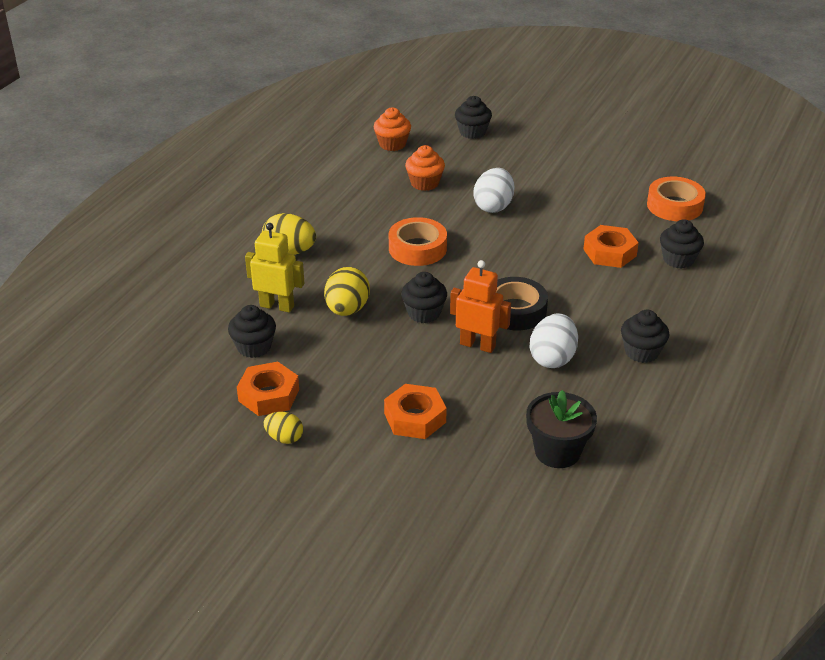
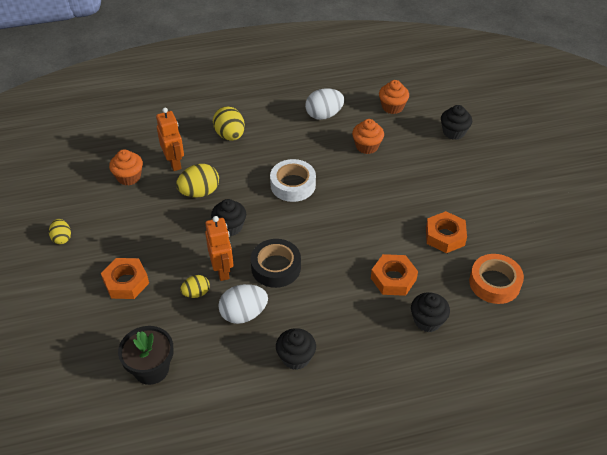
camera: 50 degrees right, 10 degrees up
black cupcake [228,305,276,358] -> orange cupcake [109,149,143,186]
orange nut [237,362,299,416] -> orange nut moved to [426,211,467,253]
yellow robot [245,223,304,312] -> orange robot [156,108,184,171]
orange tape [389,217,447,266] -> white tape [270,159,316,202]
white egg [473,168,514,213] -> white egg moved to [305,88,344,120]
none -> yellow egg [180,275,210,298]

